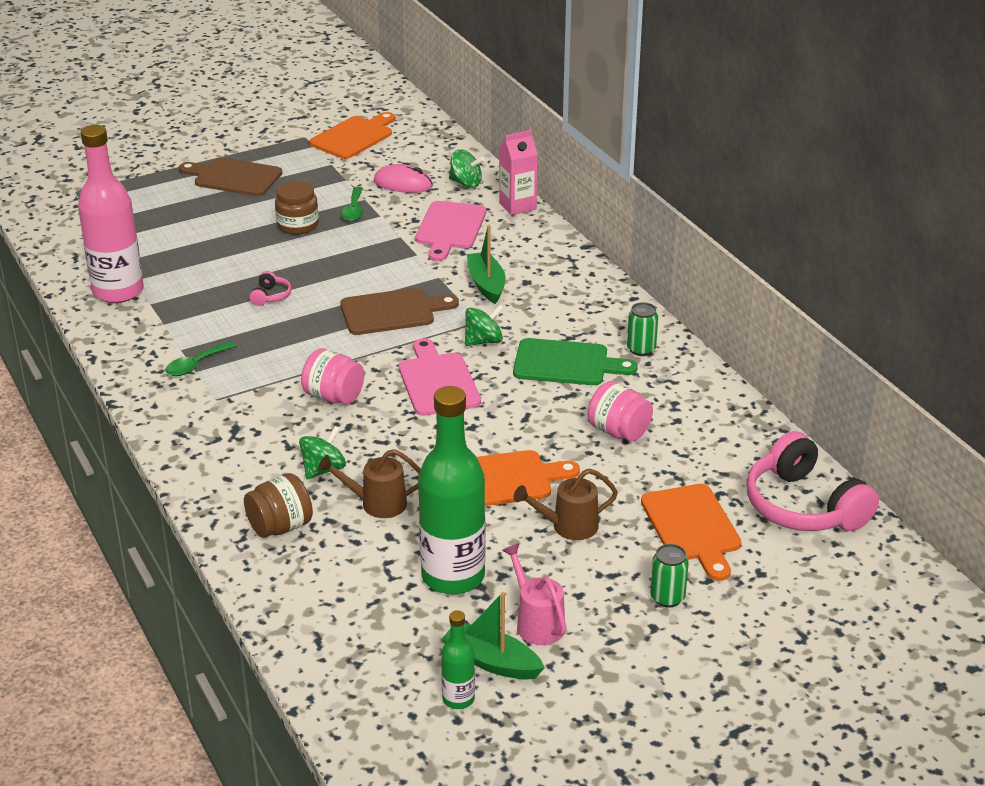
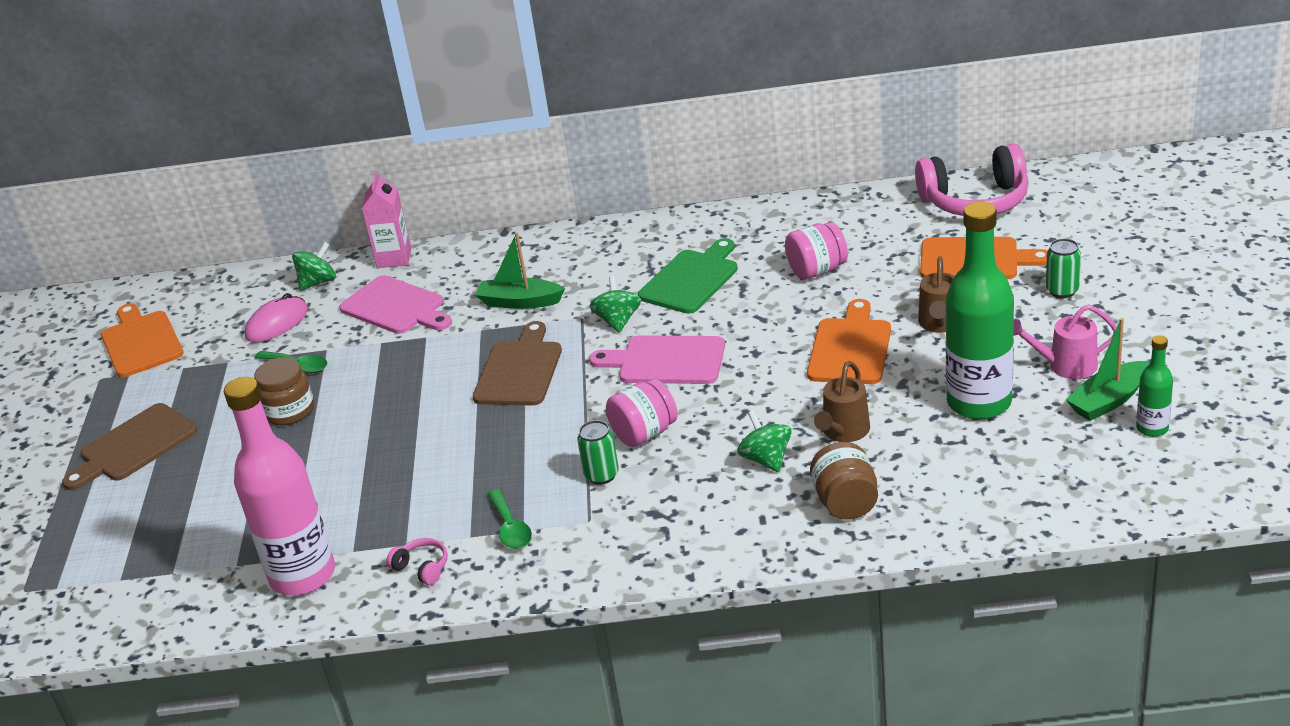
camera: 60 degrees left, 0 degrees up
pink headphones [249,271,292,306] -> pink headphones moved to [386,538,448,585]
green can [627,302,658,356] -> green can moved to [577,420,619,485]

